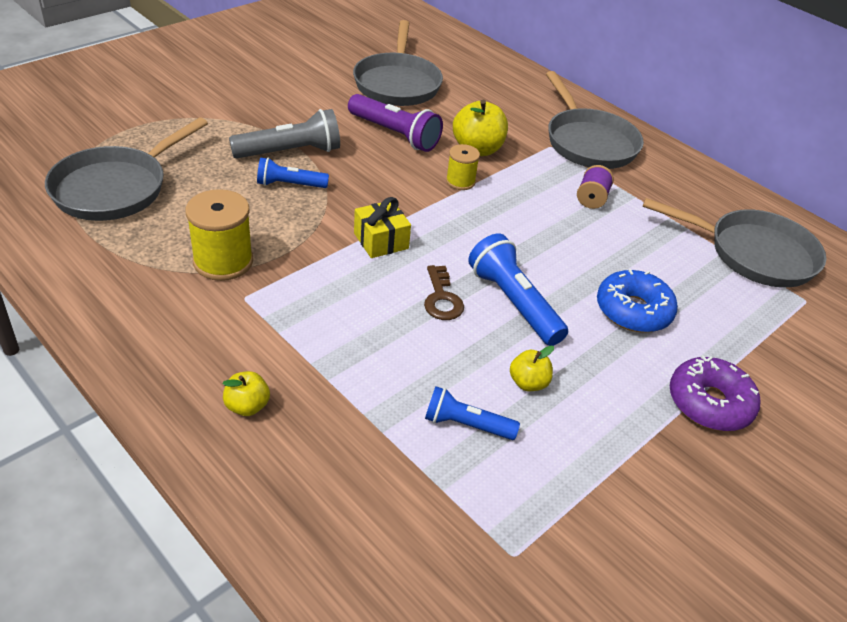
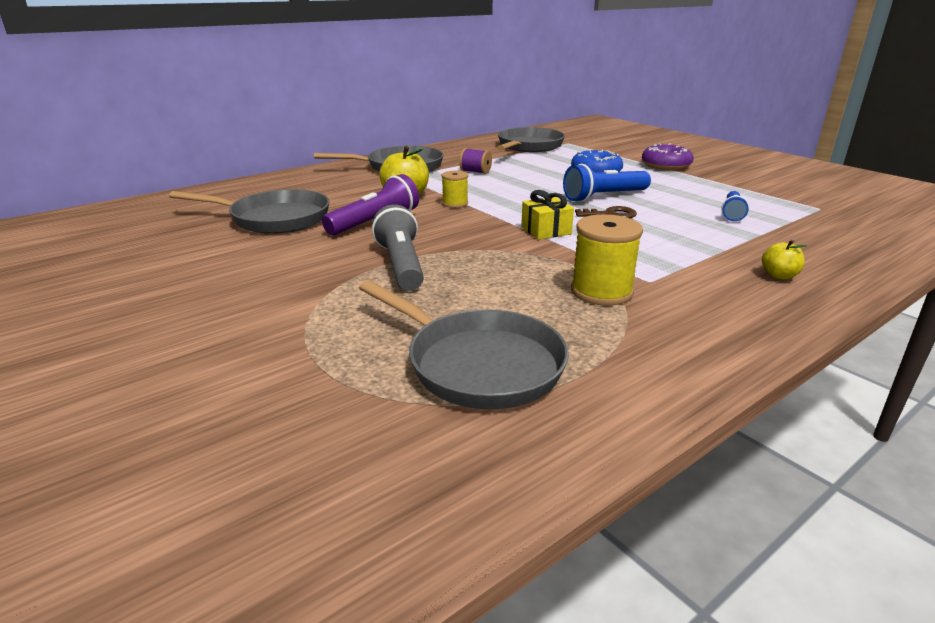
camera: 80 degrees left, 15 degrees down
blue flashlight [257,157,329,188] -> none
yellow apple [510,346,554,391] -> none

